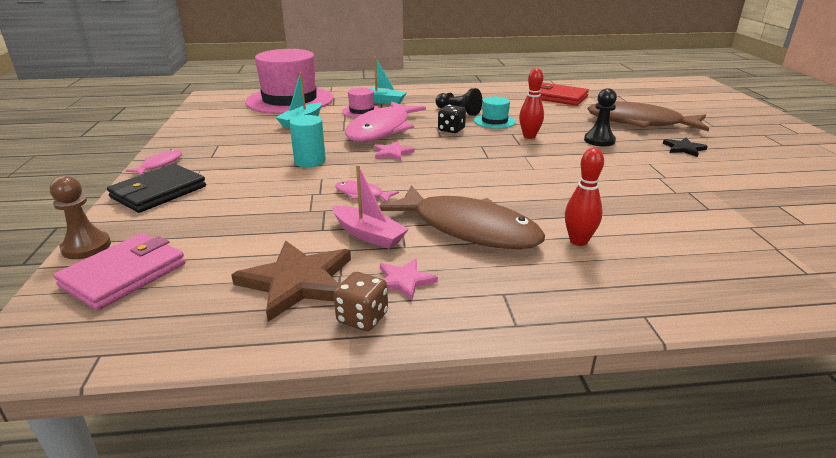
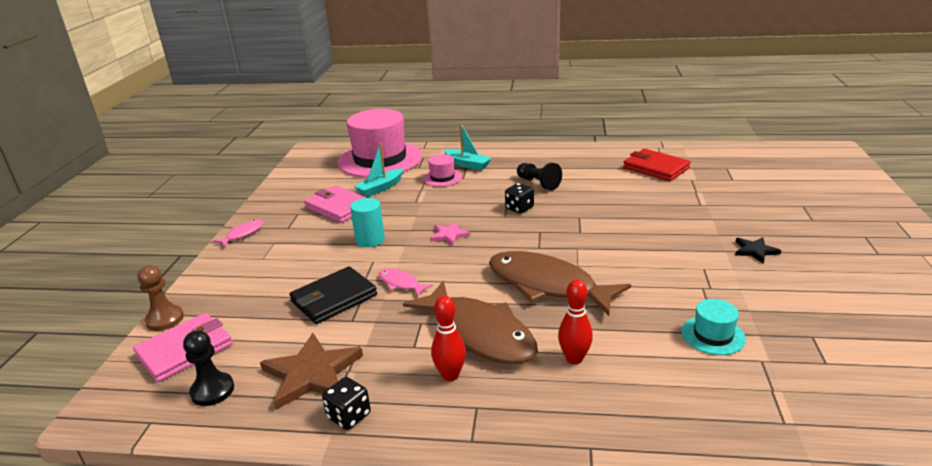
camera: 15 degrees right, 0 degrees up
black wallet [107,164,206,213] -> black wallet moved to [289,266,377,324]
pink boat [332,165,409,249] -> none
brown dice [334,272,388,331] -> black dice [322,377,371,430]
pink fish [345,101,426,142] -> none
pink star [380,258,438,301] -> none
turquoise hat [474,97,516,129] -> turquoise hat moved to [682,299,746,355]
red bowling pin [519,68,544,139] -> red bowling pin moved to [431,296,466,381]
black pawn [584,88,617,146] -> black pawn moved to [183,330,234,406]
brown fish [587,101,709,131] -> brown fish moved to [489,251,631,316]
none -> pink wallet [304,186,367,223]

